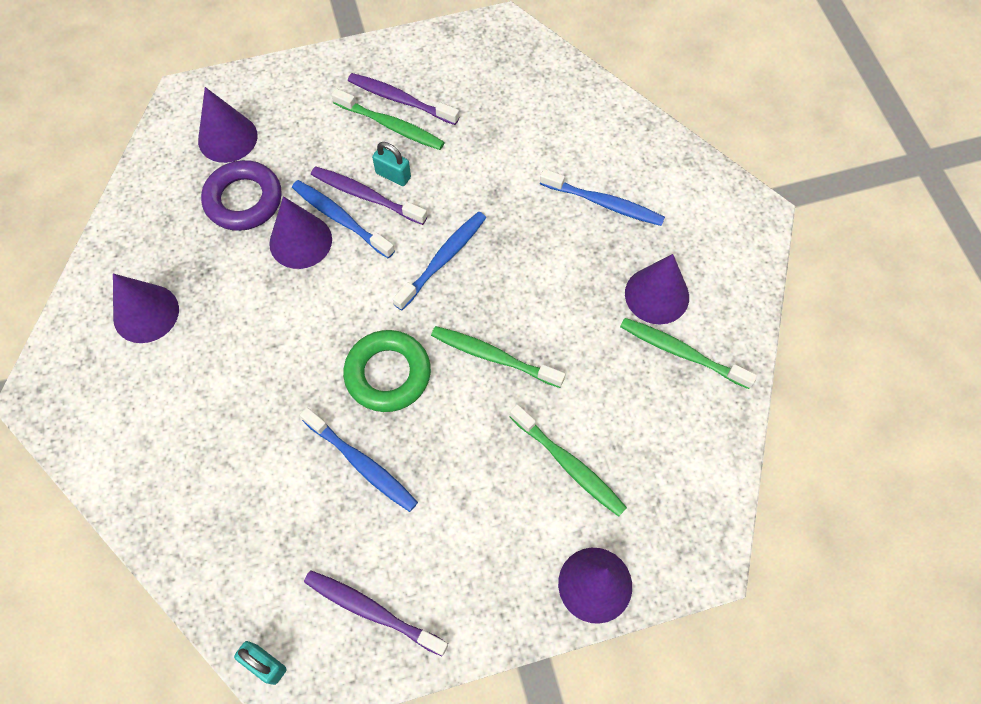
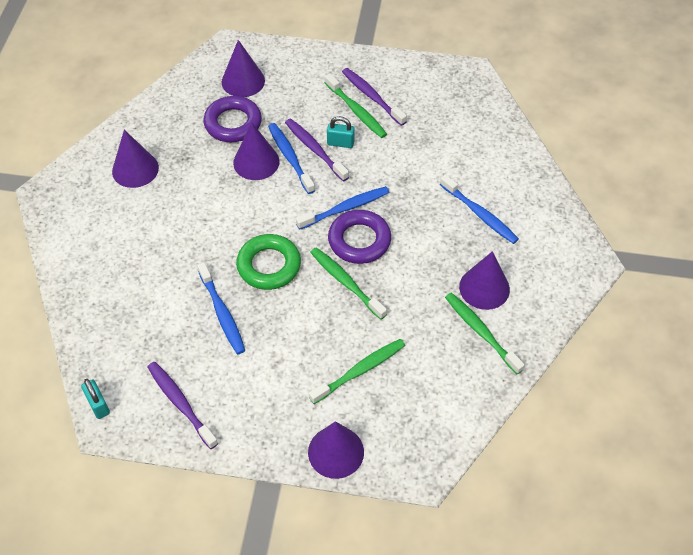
camera: 25 degrees right, 10 degrees down
turquoise padlock [372,142,411,186] -> turquoise padlock turned 45 degrees counterclockwise [327,116,355,148]
green toothbrush [510,404,627,517] -> green toothbrush turned 105 degrees counterclockwise [309,339,405,404]
none -> purple ring [328,210,391,264]

